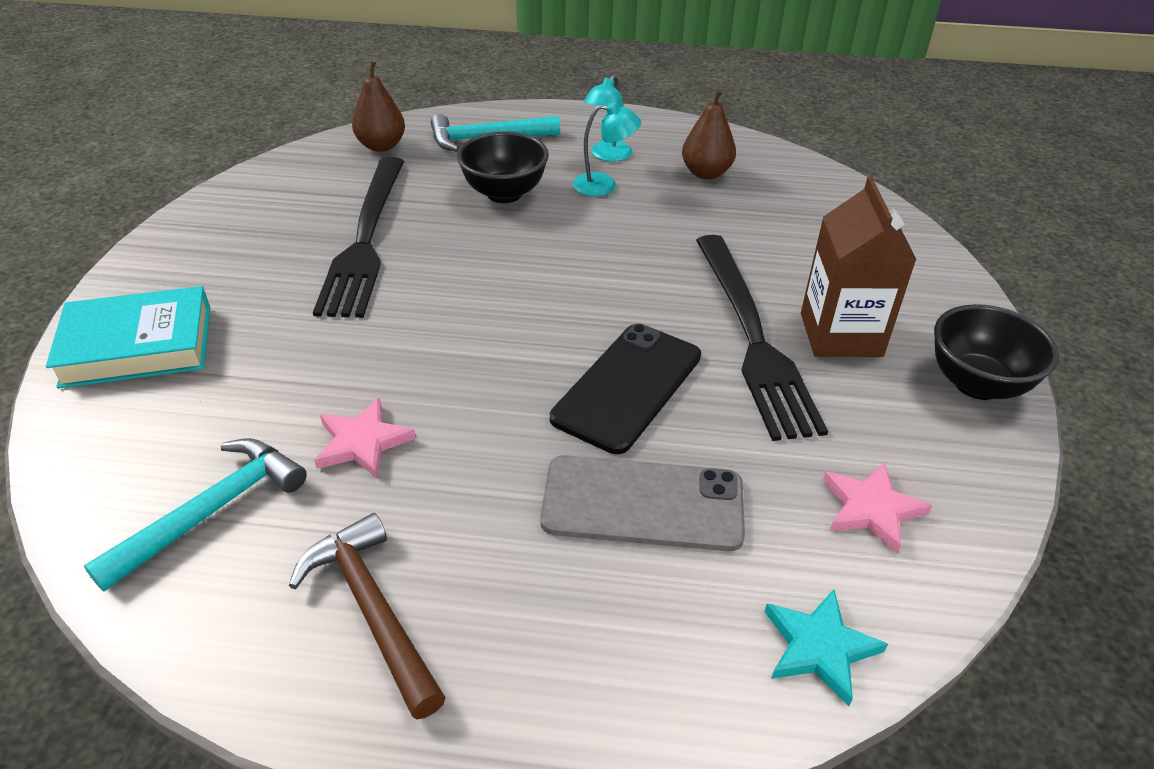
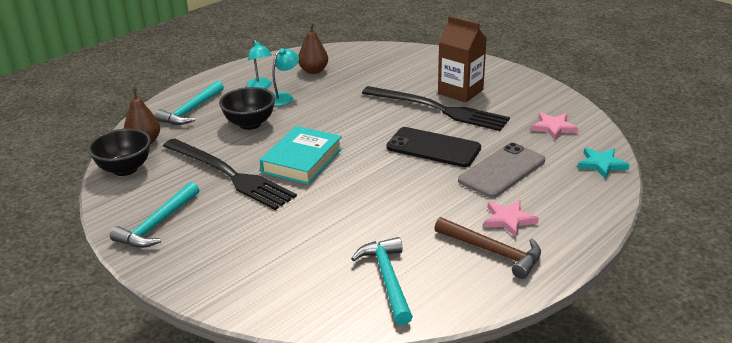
camera: 50 degrees left, 10 degrees down
turquoise book [46,286,210,389] -> turquoise book moved to [260,126,342,185]
brown hammer [289,513,446,719] -> brown hammer turned 150 degrees counterclockwise [434,217,541,279]
pink star [314,398,416,478] -> pink star moved to [484,200,539,237]
black phone [550,324,701,454] -> black phone turned 45 degrees counterclockwise [387,127,481,167]
black bowl [934,304,1059,400] -> black bowl moved to [88,128,151,176]
none -> turquoise hammer [110,182,199,248]

